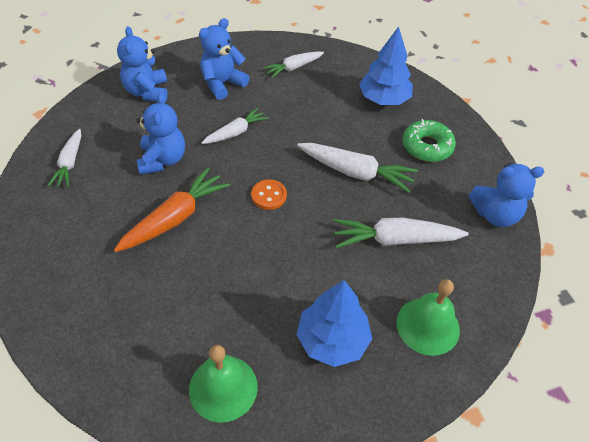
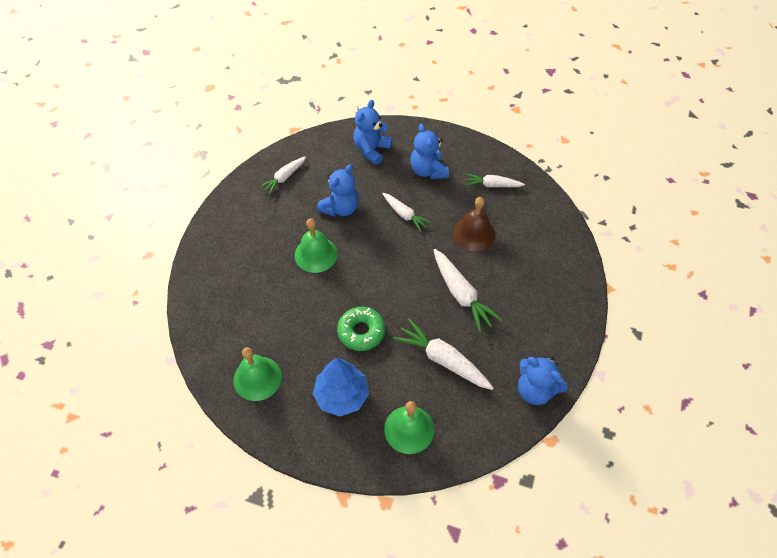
camera: 40 degrees right, 5 degrees up
orange carrot [114,167,230,252] -> green bell [295,218,338,273]
blue teddy bear [199,18,249,100] -> blue teddy bear turned 105 degrees counterclockwise [410,124,449,179]
white carrot [202,108,269,144] -> white carrot turned 45 degrees clockwise [382,193,432,232]
orange button [251,179,287,210] -> none
blue tree [359,26,413,105] -> none
green donut [403,119,456,162] -> green donut moved to [337,307,385,351]
none -> brown bell [453,197,495,251]

